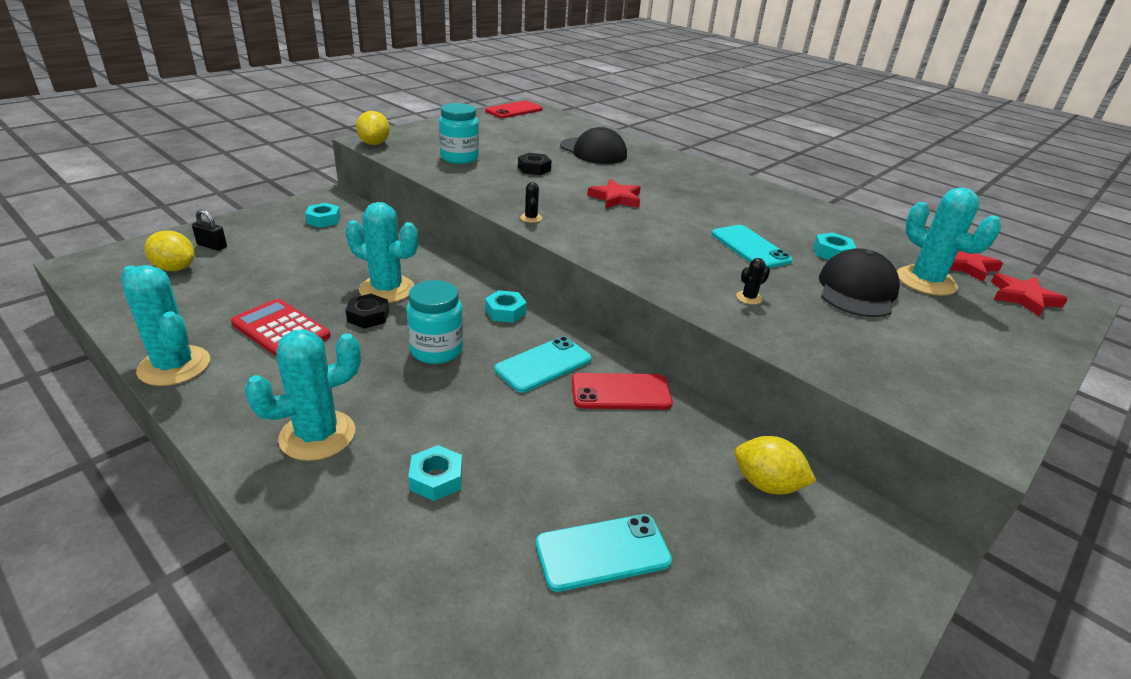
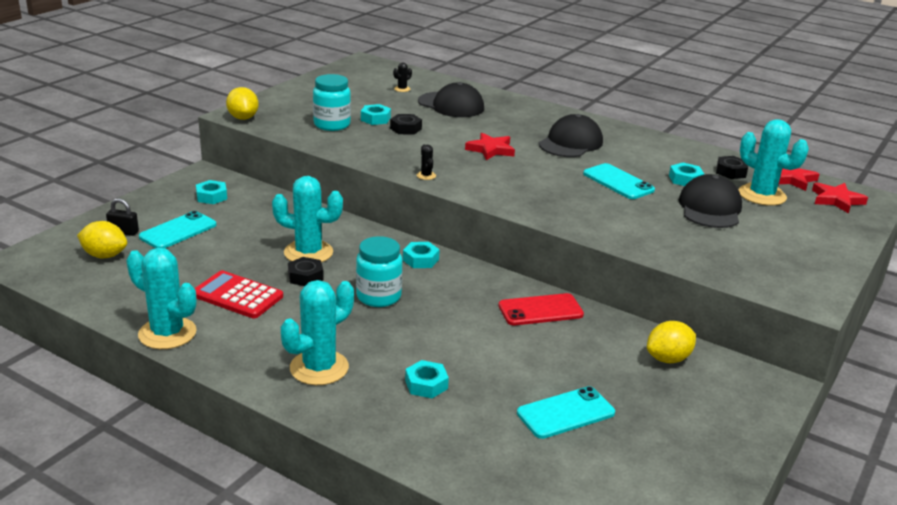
camera: 10 degrees left, 5 degrees down
red phone [485,101,543,118] -> none
turquoise phone [495,336,591,393] -> turquoise phone moved to [139,211,216,249]
yellow lemon [735,436,817,495] -> yellow lemon turned 45 degrees counterclockwise [647,321,696,363]
black cactus [736,258,770,305] -> black cactus moved to [393,63,412,92]
none -> turquoise nut [361,104,391,125]
none -> black cap [539,114,603,157]
none -> black nut [716,156,748,179]

